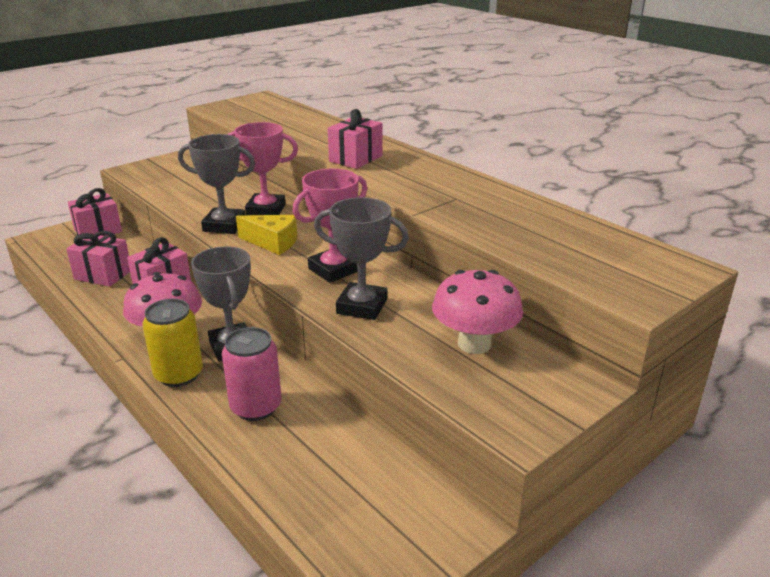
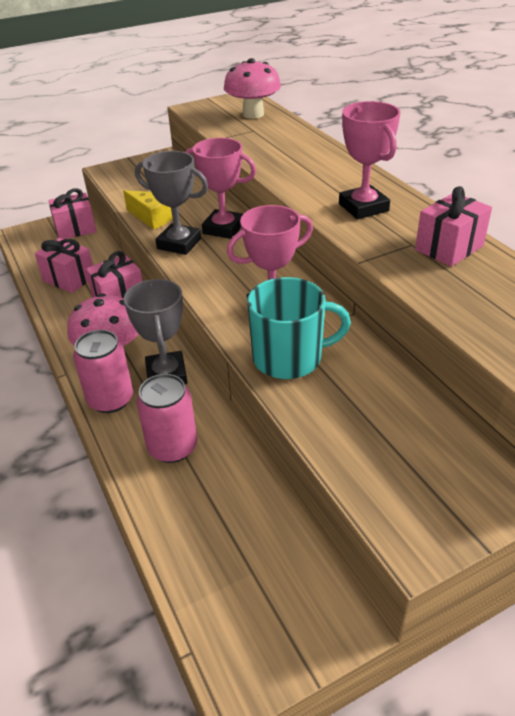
camera: 15 degrees right, 10 degrees up
yellow can [142,299,203,387] -> pink can [73,330,133,413]
yellow cheese [236,215,297,255] -> yellow cheese moved to [123,190,173,230]
grey trophy [314,197,409,320] -> turquoise mug [247,277,351,379]
pink gift [328,109,382,169] -> pink gift moved to [415,186,492,267]
pink mushroom [432,270,523,354] -> pink mushroom moved to [224,58,281,119]
none -> pink trophy [339,101,400,219]

